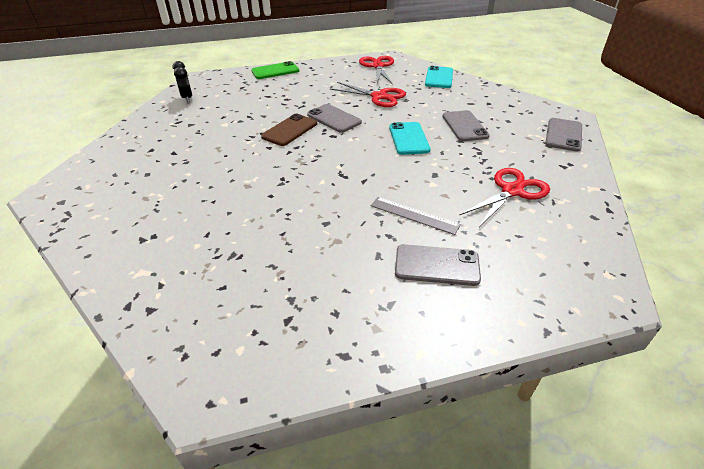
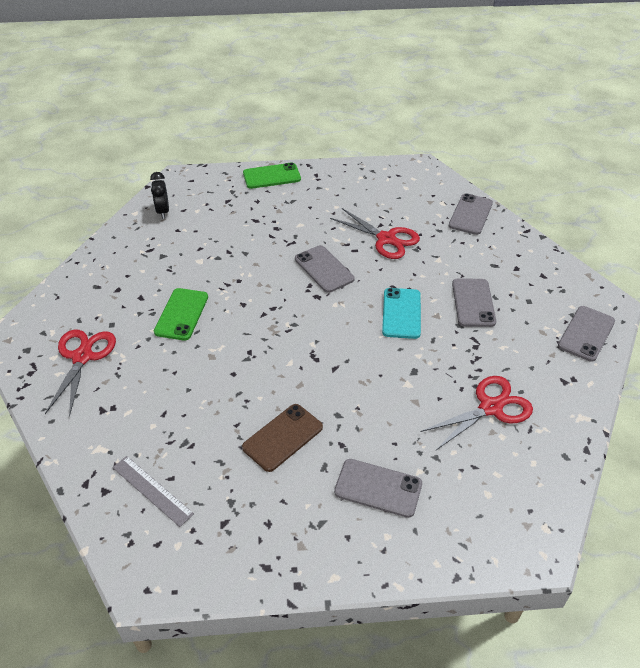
camera: 10 degrees right, 5 degrees up
brown phone [261,114,317,146] -> brown phone moved to [242,404,323,472]
red scissors [359,56,394,83] -> red scissors moved to [45,329,116,417]
grey ruler [371,197,461,235] -> grey ruler moved to [112,456,194,527]
turquoise phone [425,66,453,88] -> grey phone [449,193,493,235]
none -> green phone [154,288,208,340]

